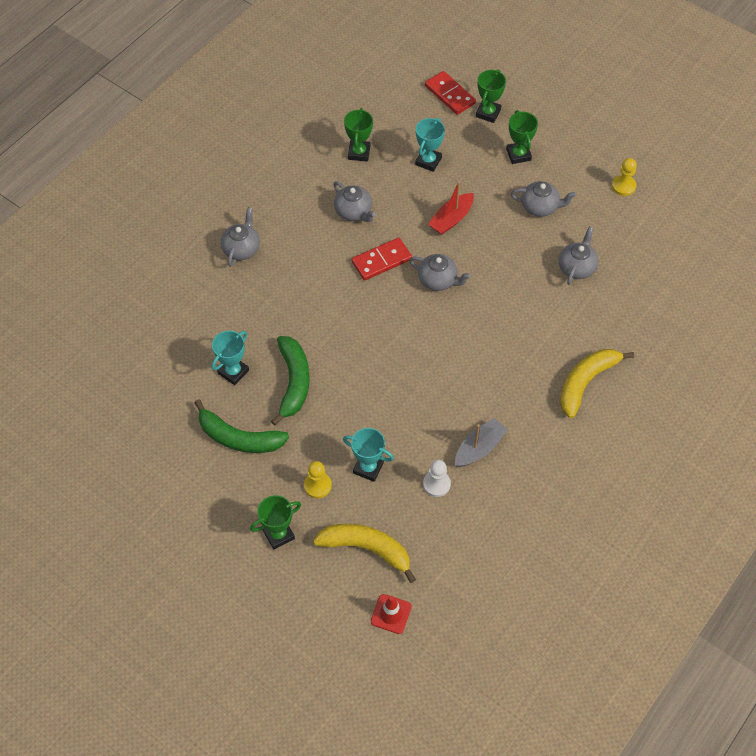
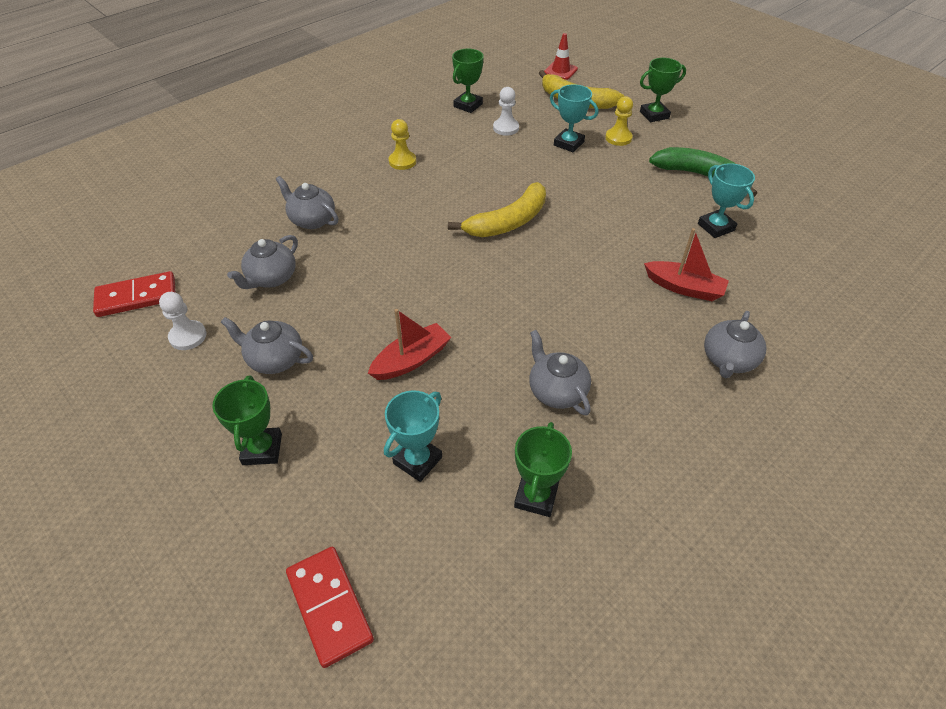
camera: 170 degrees left, 10 degrees down
turquoise trophy [211,331,249,385] -> turquoise trophy turned 75 degrees counterclockwise [698,163,755,238]
green banana [271,336,310,425] -> none
red domino [351,238,412,281] -> red domino moved to [93,271,175,317]
grey teapot [409,254,471,291] -> grey teapot moved to [276,176,339,229]
grey boat [455,418,508,467] -> none
green trophy [476,69,506,123] -> green trophy moved to [452,49,484,113]
yellow banana [560,349,634,418] -> yellow banana moved to [448,182,546,237]
yellow pawn [612,158,637,196] -> yellow pawn moved to [389,119,416,170]
none -> white pawn [159,292,206,350]
none -> red boat [644,228,729,301]

